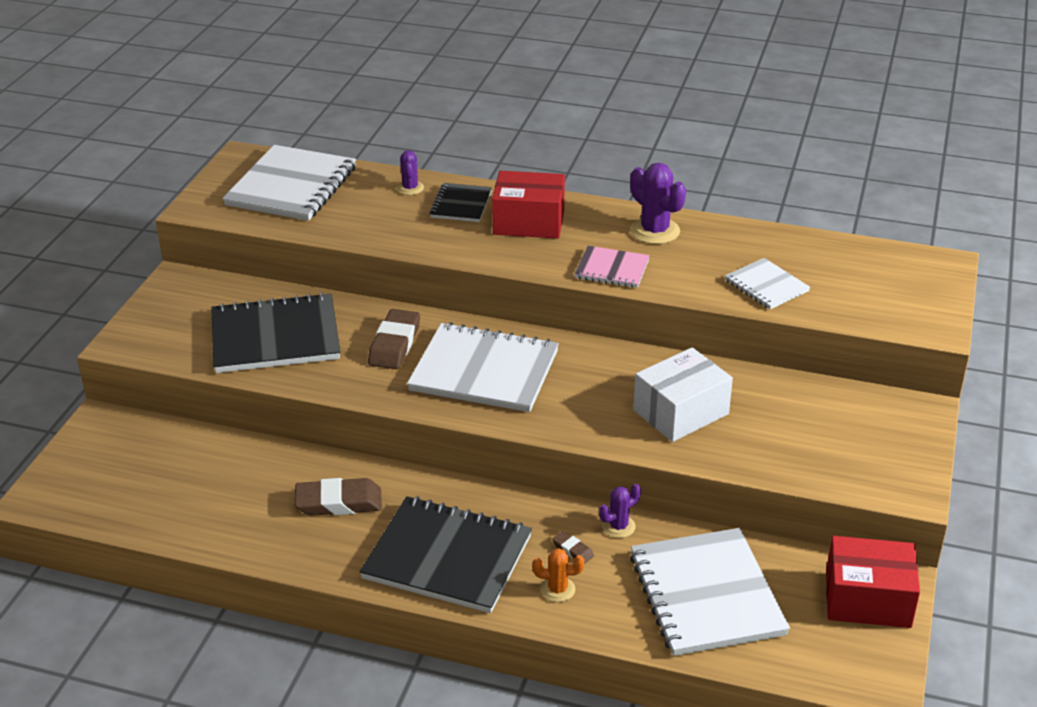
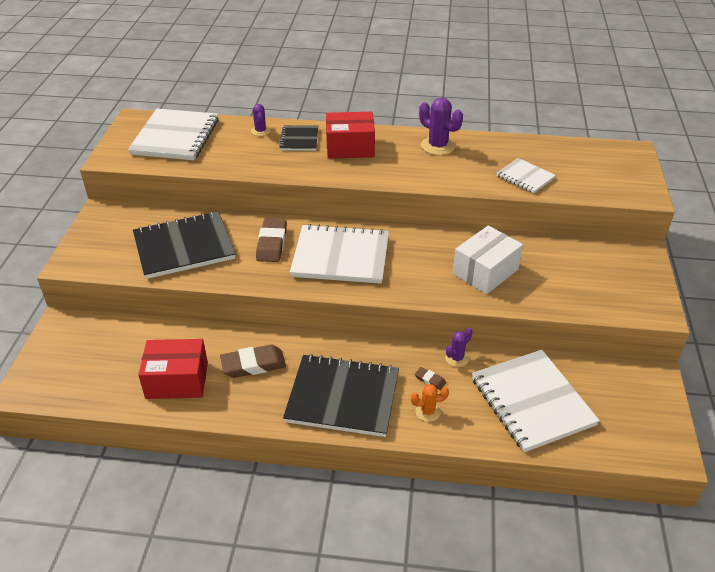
camera: 10 degrees left, 5 degrees up
pink notebook [574,246,650,288] -> none
red box [826,536,920,628] -> red box moved to [138,339,208,399]

